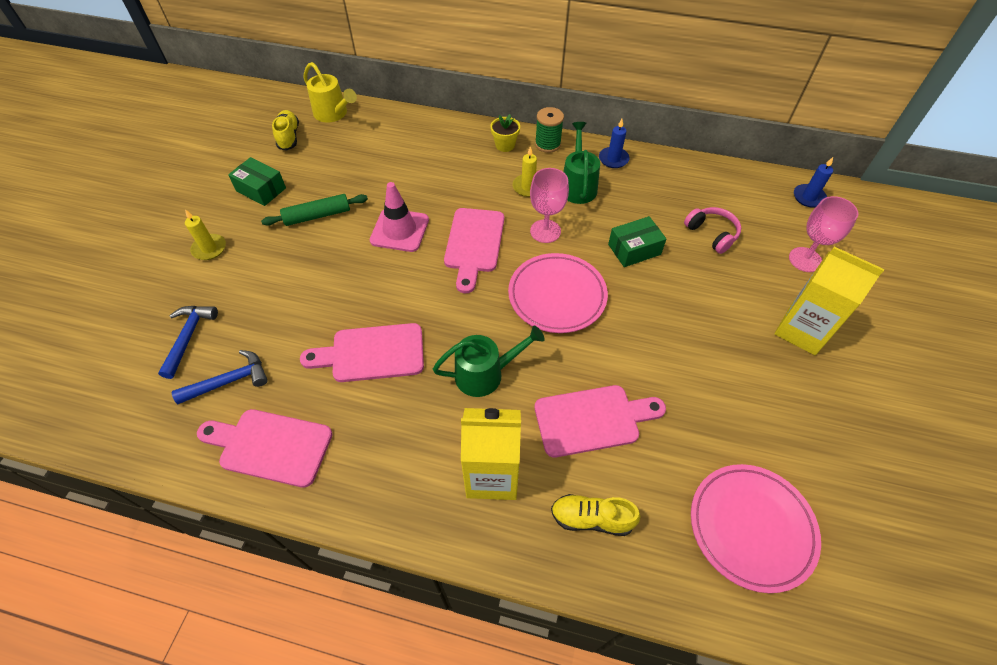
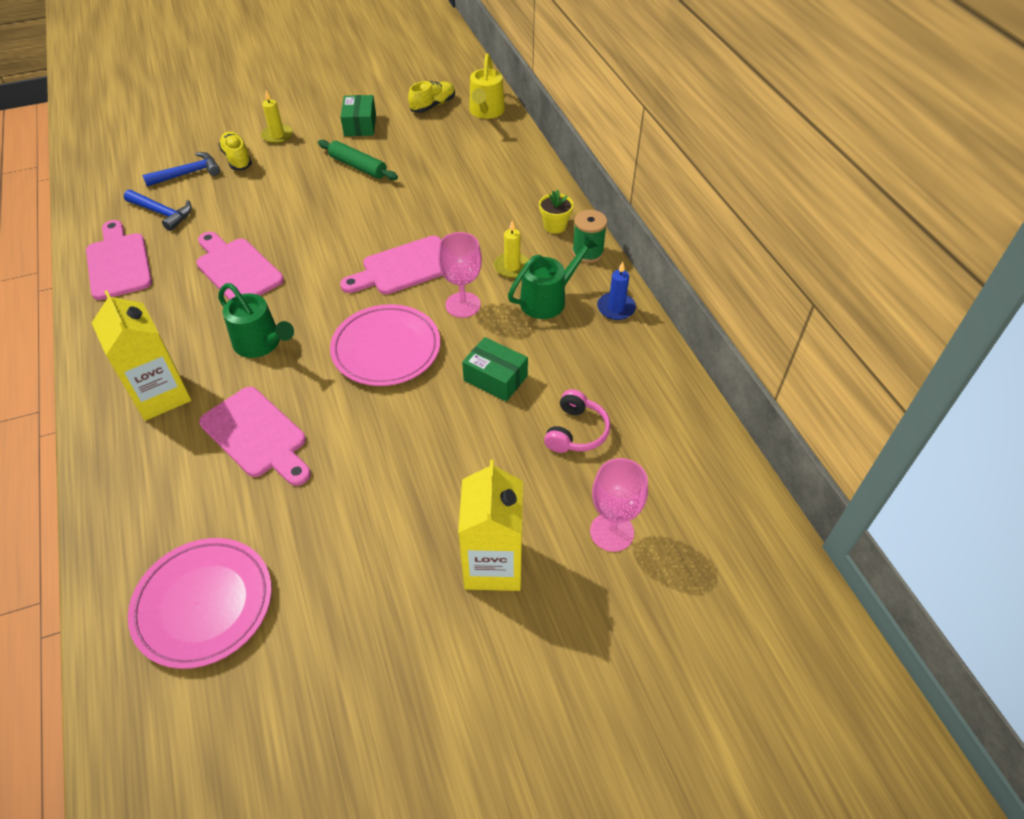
camera: 55 degrees right, 5 degrees down
pink traffic cone [370,182,429,252] -> none
yellow shoe [551,494,640,536] -> yellow shoe moved to [219,132,252,170]
blue candle [794,157,833,208] -> none

